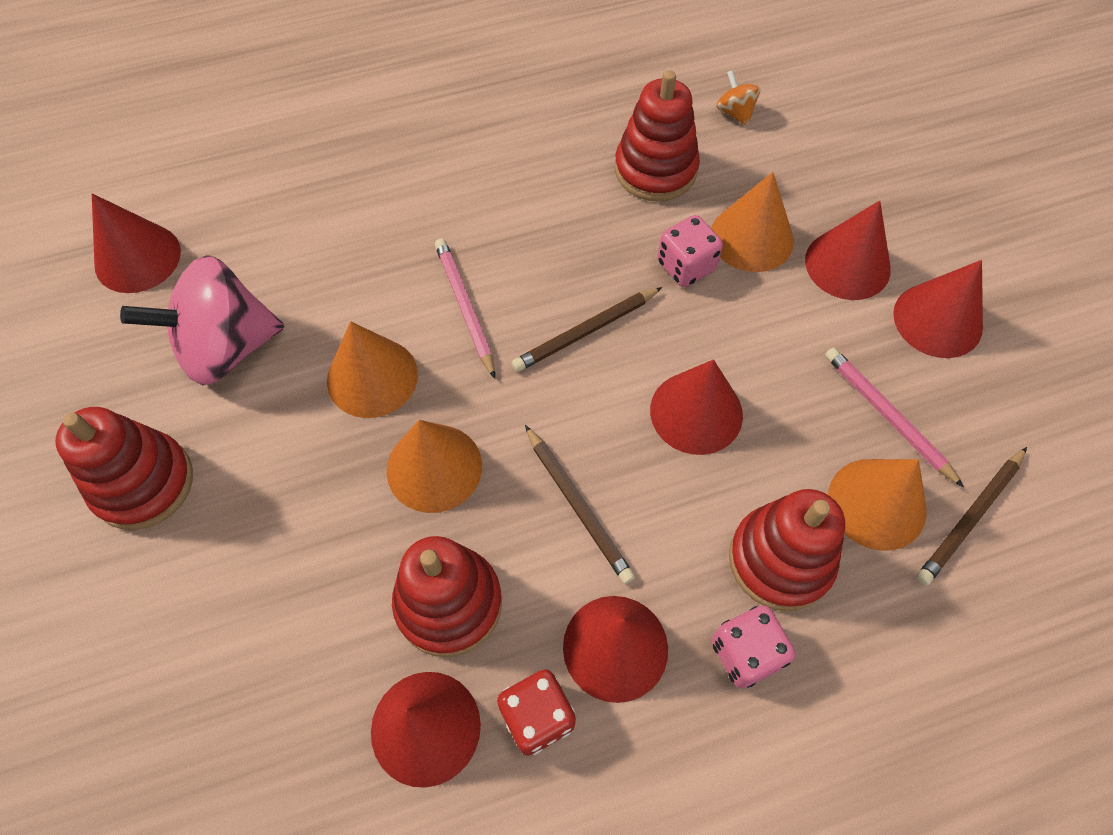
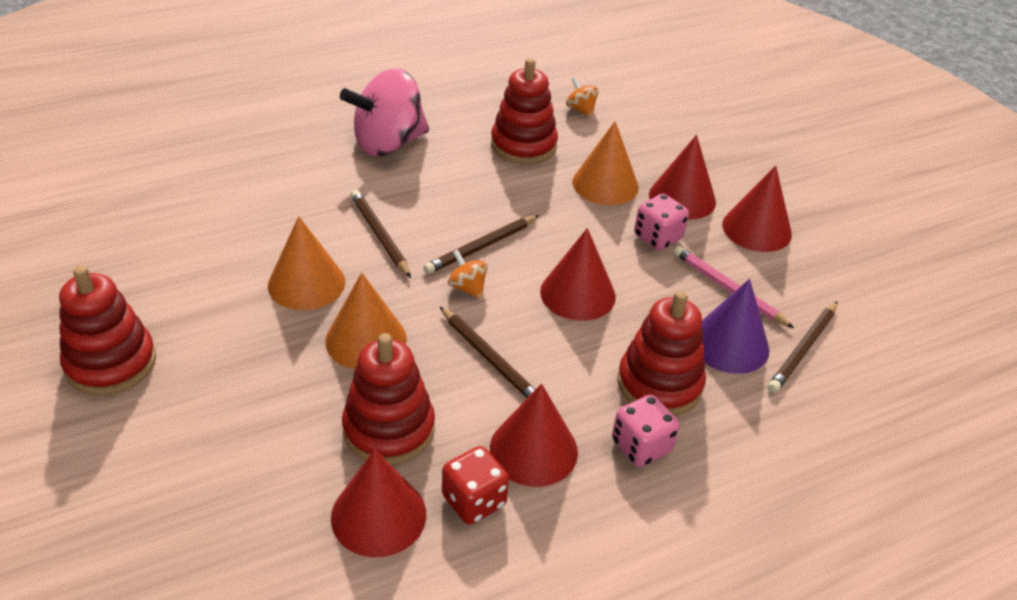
camera: 10 degrees left, 20 degrees down
red cone [92,194,181,293] -> none
pink spinning top [120,255,285,385] -> pink spinning top moved to [340,68,429,156]
pink pencil [435,238,495,379] -> brown pencil [351,190,411,278]
pink dice [657,215,723,287] -> pink dice moved to [634,194,689,251]
orange cone [828,459,926,551] -> purple cone [702,279,769,374]
none -> orange spinning top [448,249,488,299]

